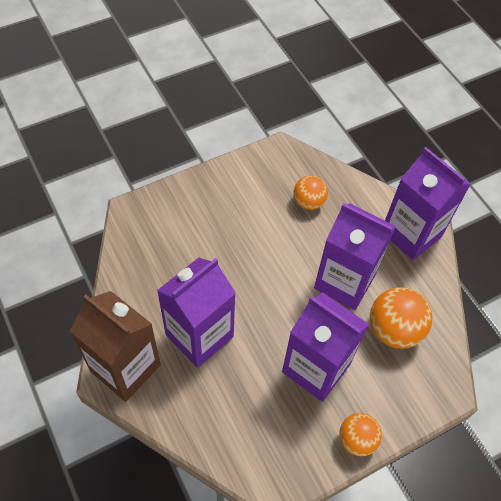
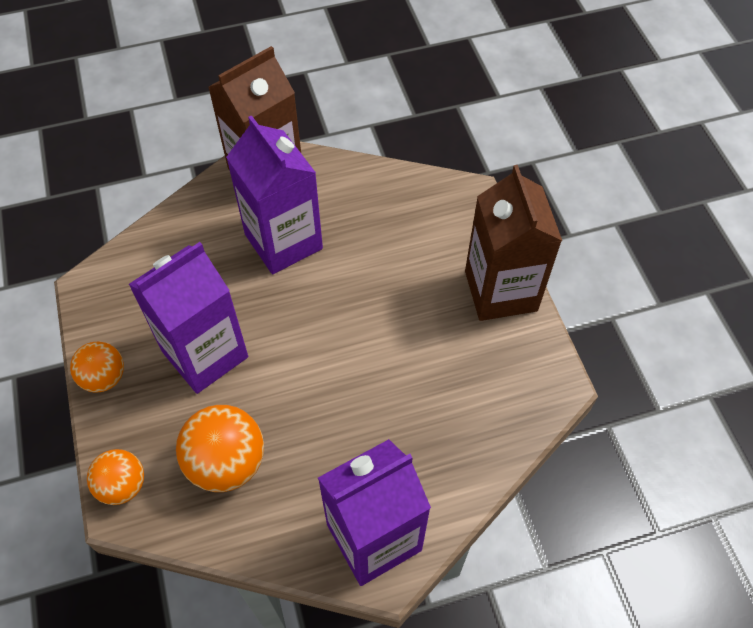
camera: 105 degrees right, 0 degrees up
orange ball [294,175,328,210] -> orange ball moved to [87,449,144,505]
purple carton [314,203,396,310] -> none
none -> brown carton [465,165,562,321]

